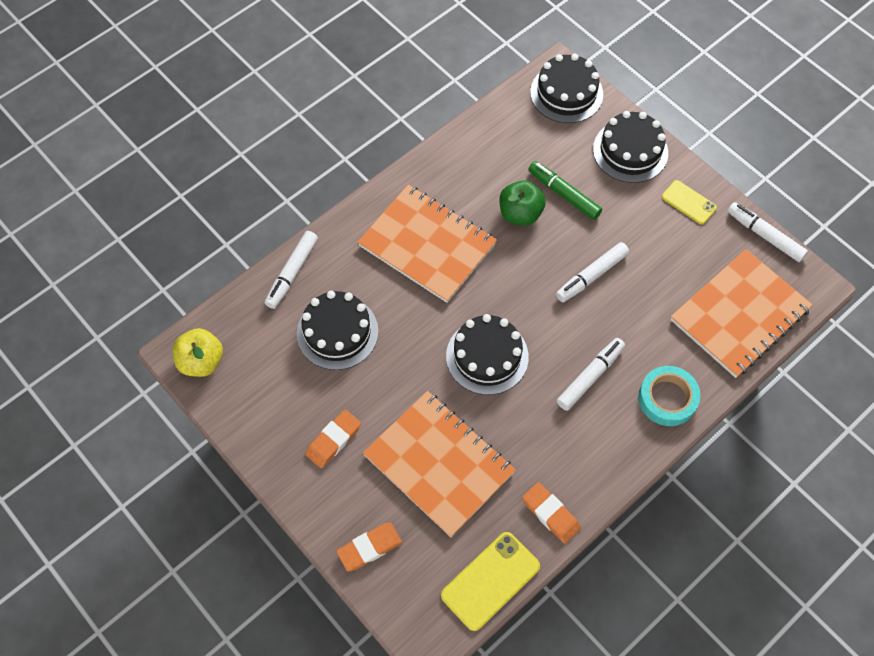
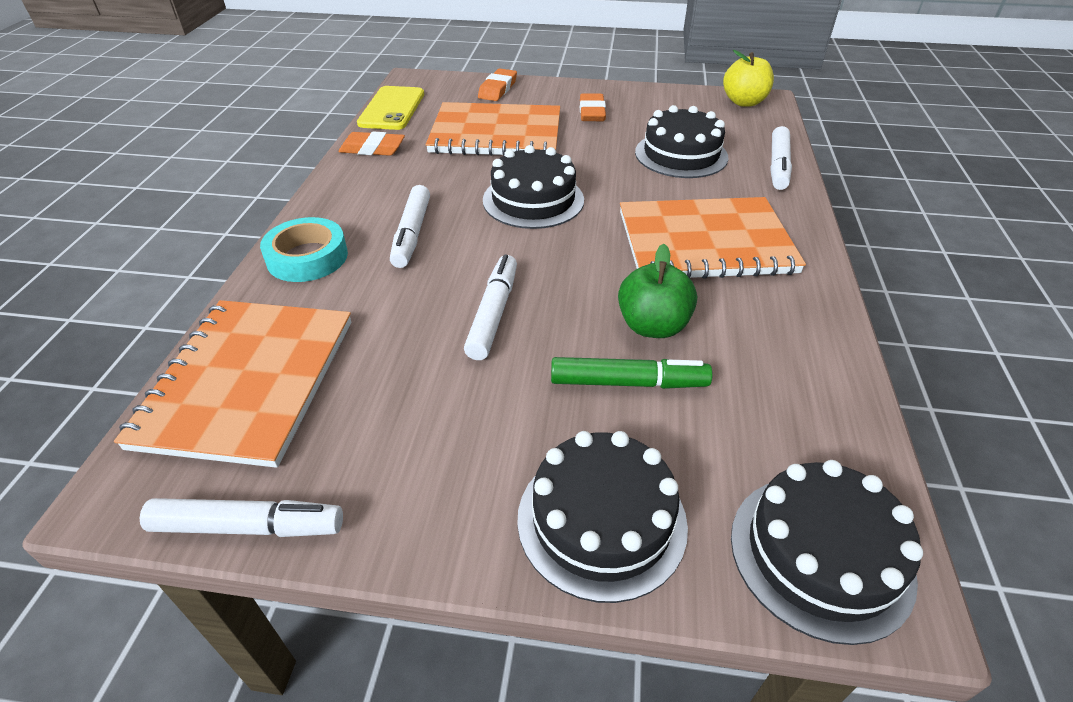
camera: 140 degrees right, 20 degrees down
white marker [264,231,318,309] -> white marker turned 150 degrees counterclockwise [770,126,792,190]
yellow phone [662,180,717,224] -> none

